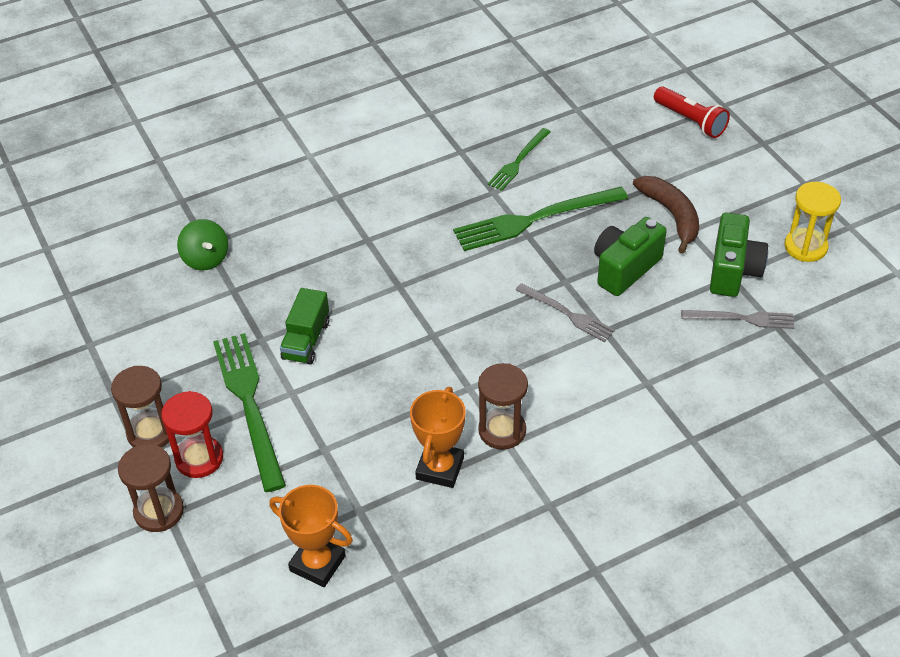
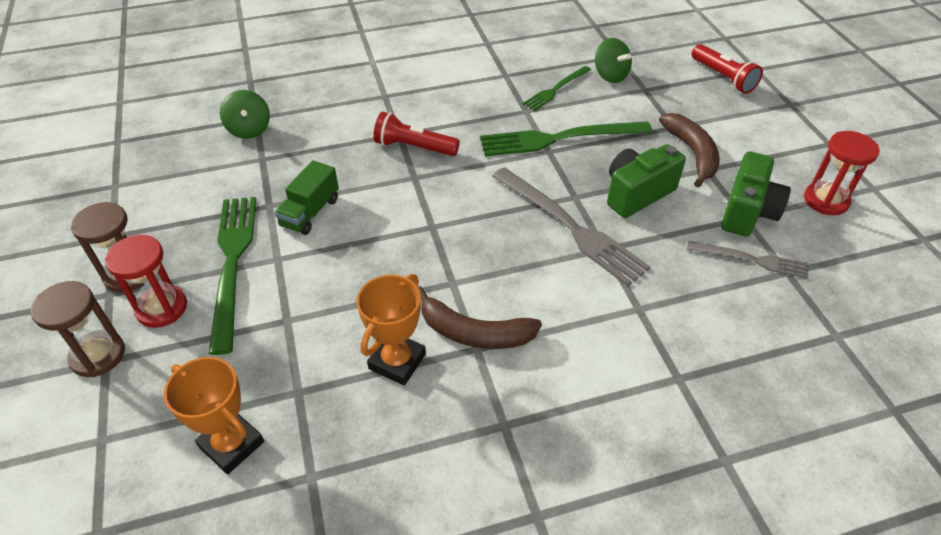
camera: 10 degrees right, 0 degrees up
brown hourglass [478,363,528,450] -> brown banana [418,286,542,349]
grey fork [515,283,615,342] -> grey fork [492,167,651,286], size x1.73
yellow hourglass [784,182,841,262] -> red hourglass [804,131,879,215]
none -> red flashlight [373,112,460,156]
none -> green spinning top [595,38,632,83]

